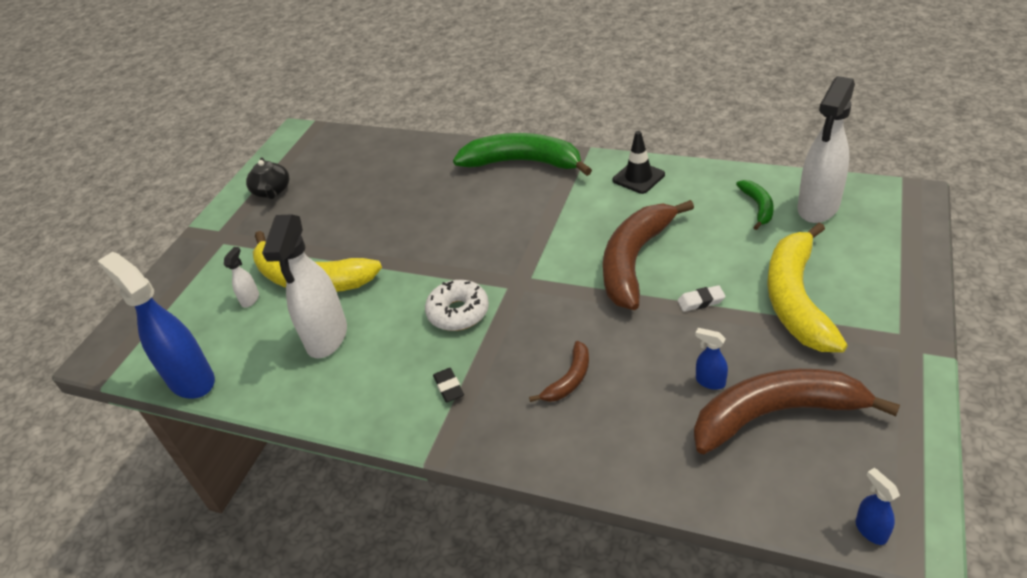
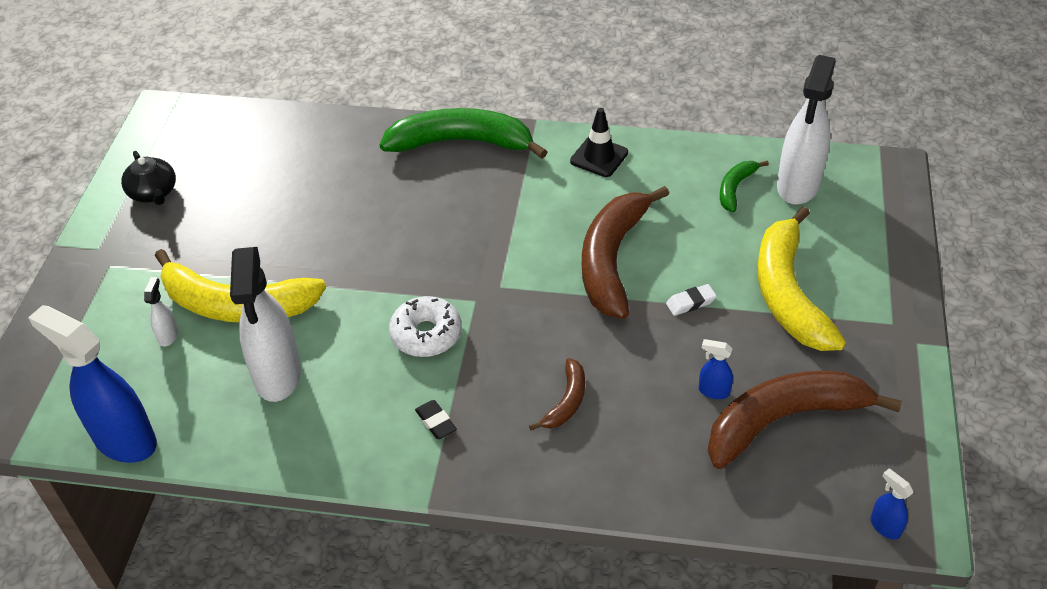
camera: 15 degrees left, 5 degrees up
green banana [736,180,774,230] -> green banana turned 135 degrees counterclockwise [720,161,769,212]

